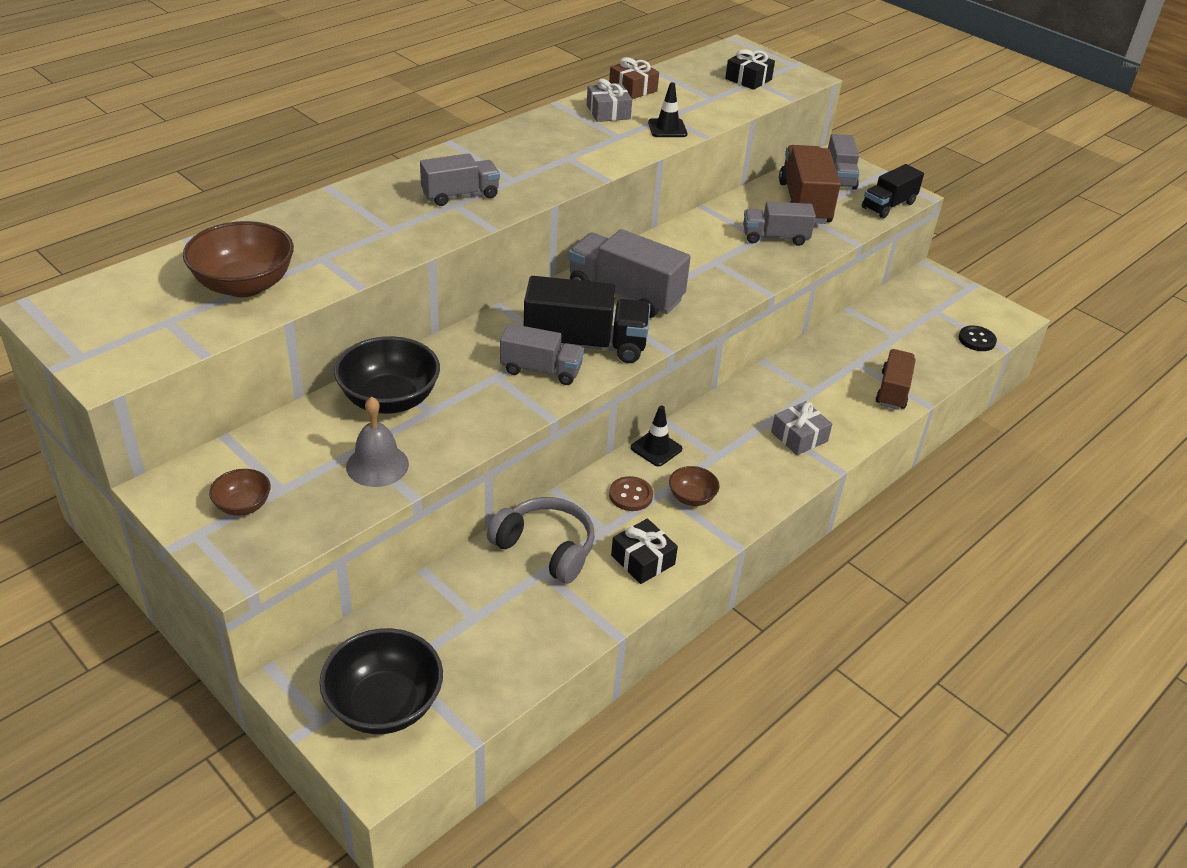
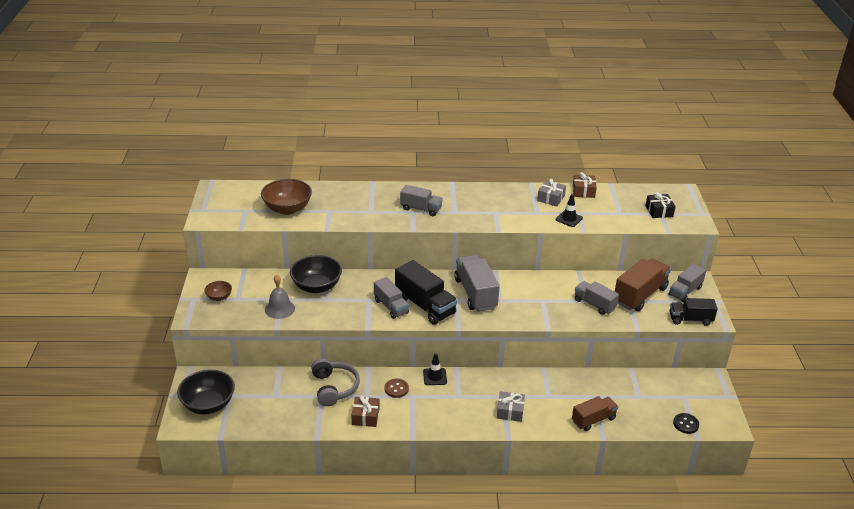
camera: 45 degrees right, 5 degrees down
black gift [611,519,678,584] -> brown gift [351,396,380,427]
brown bowl [669,466,720,506] -> none

